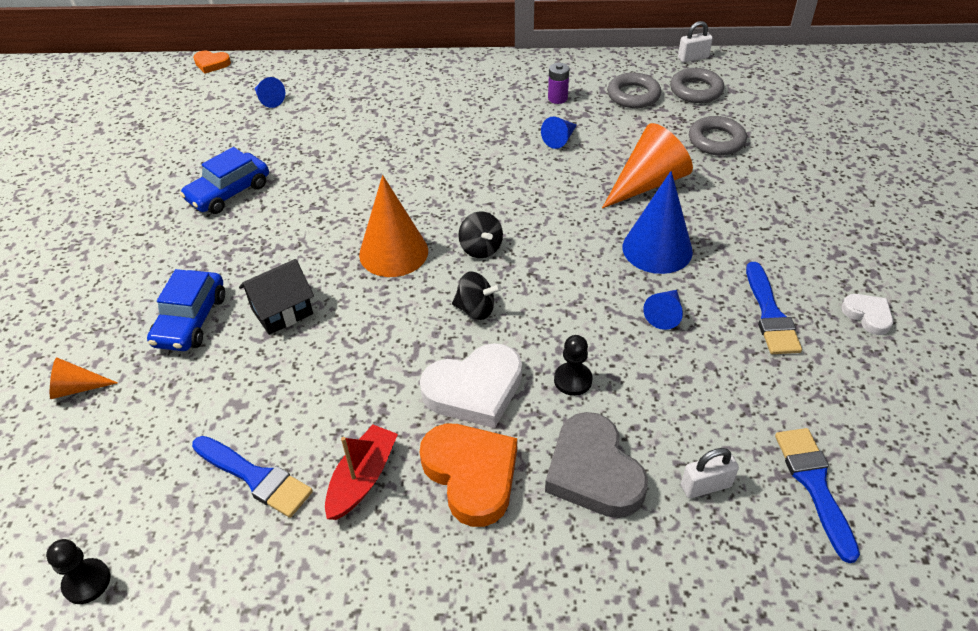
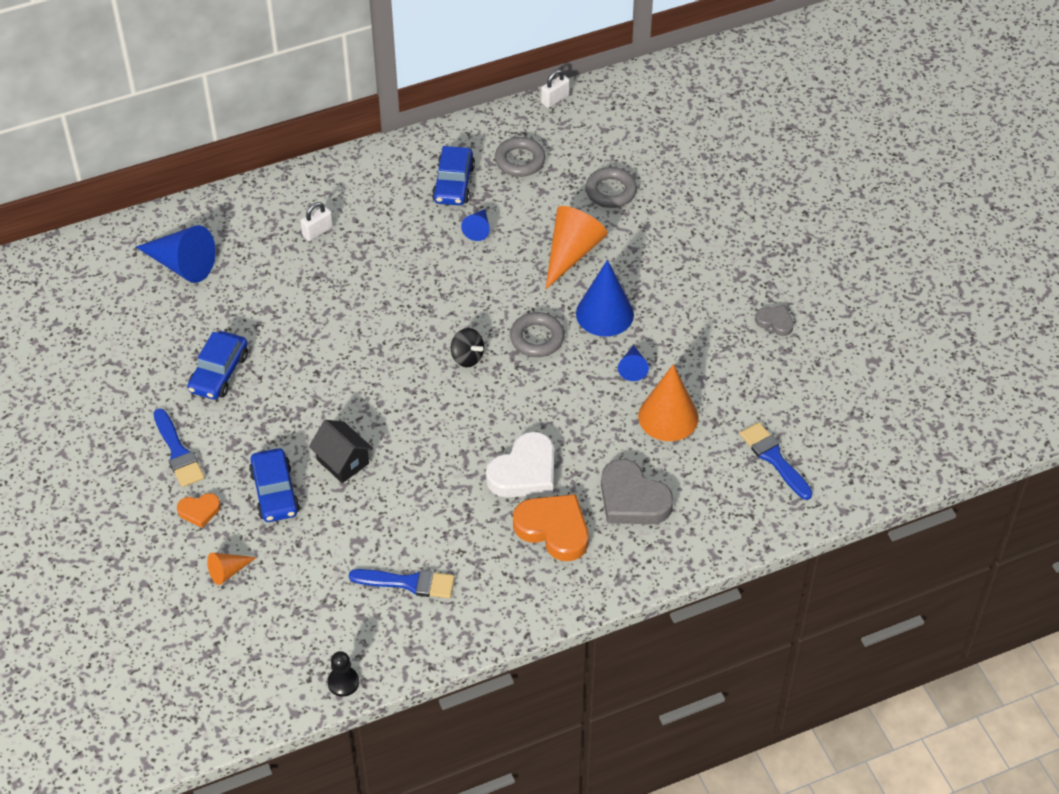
camera: 25 degrees left, 5 degrees up
orange heart [193,51,231,73] -> orange heart moved to [177,493,221,528]
black house [239,259,314,335] -> black house turned 75 degrees counterclockwise [309,420,373,483]
blue cone [254,77,285,108] -> blue cone [136,225,216,283], size x1.92
red boat [325,425,398,520] -> none
orange cone [359,175,428,277] -> orange cone moved to [638,364,698,441]
black spinning top [452,272,502,320] -> none
purple battery [548,63,569,104] -> blue car [432,146,475,205]
black pawn [554,335,593,396] -> none
grey ring [670,68,724,103] -> grey ring moved to [510,312,565,357]
white padlock [681,448,739,499] -> white padlock moved to [300,202,333,241]
blue brush [746,262,802,354] -> blue brush moved to [154,408,205,487]
white heart [841,294,893,335] -> grey heart [755,305,794,336]

